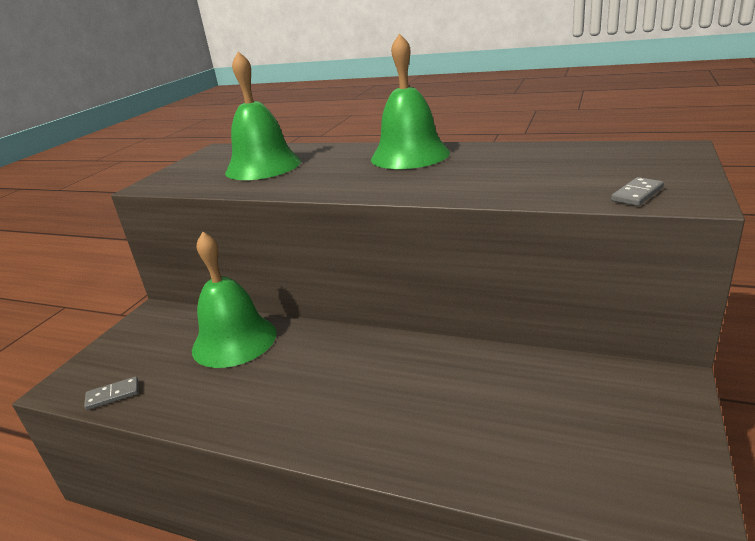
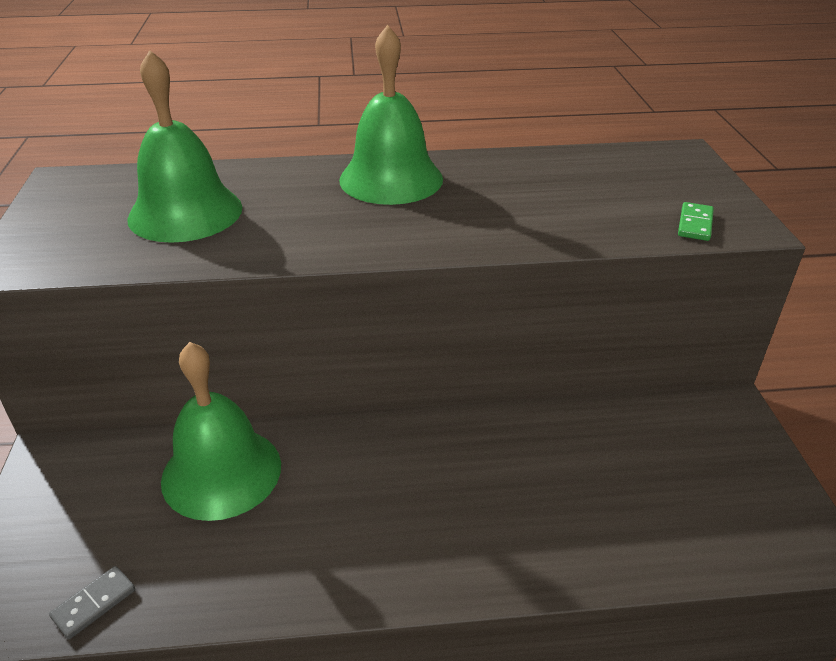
camera: 30 degrees left, 10 degrees up
grey domino [611,177,664,206] -> green domino [678,202,714,241]

